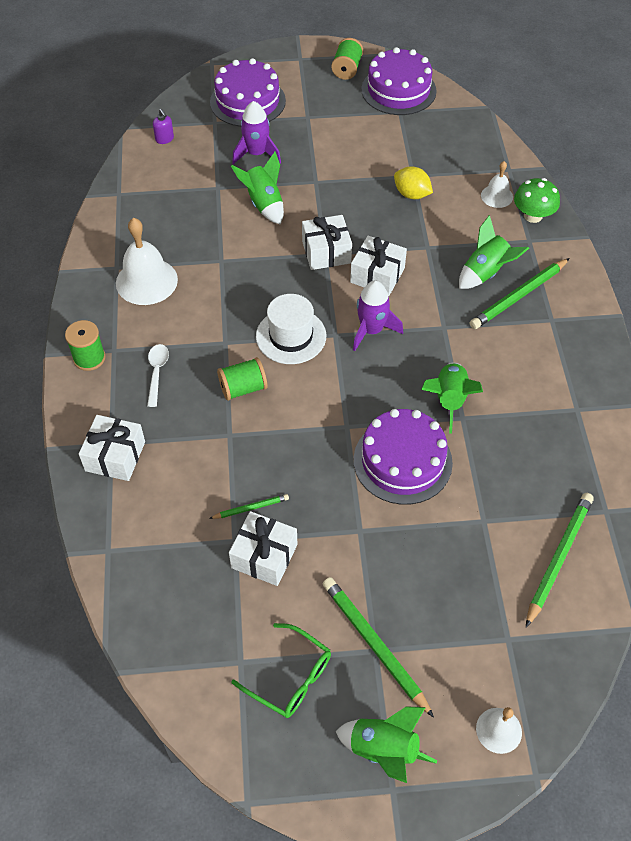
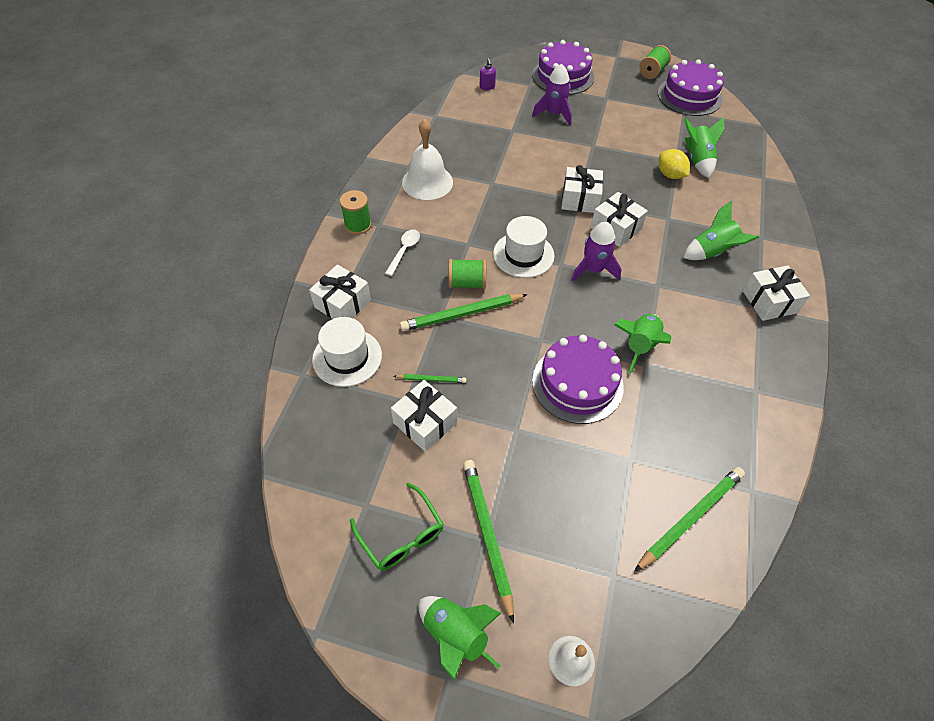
camera: 20 degrees right, 0 degrees up
green rocket [231,151,284,225] -> green rocket moved to [684,117,724,178]
green pencil [470,258,570,329] -> green pencil moved to [400,294,528,331]
white bell [481,161,513,208] -> none
green mushroom [514,178,560,223] -> none
none -> white hat [312,317,382,387]
none -> white gift [743,265,810,321]

